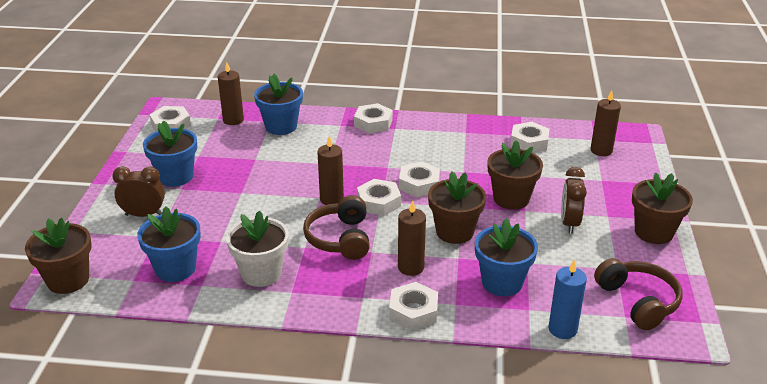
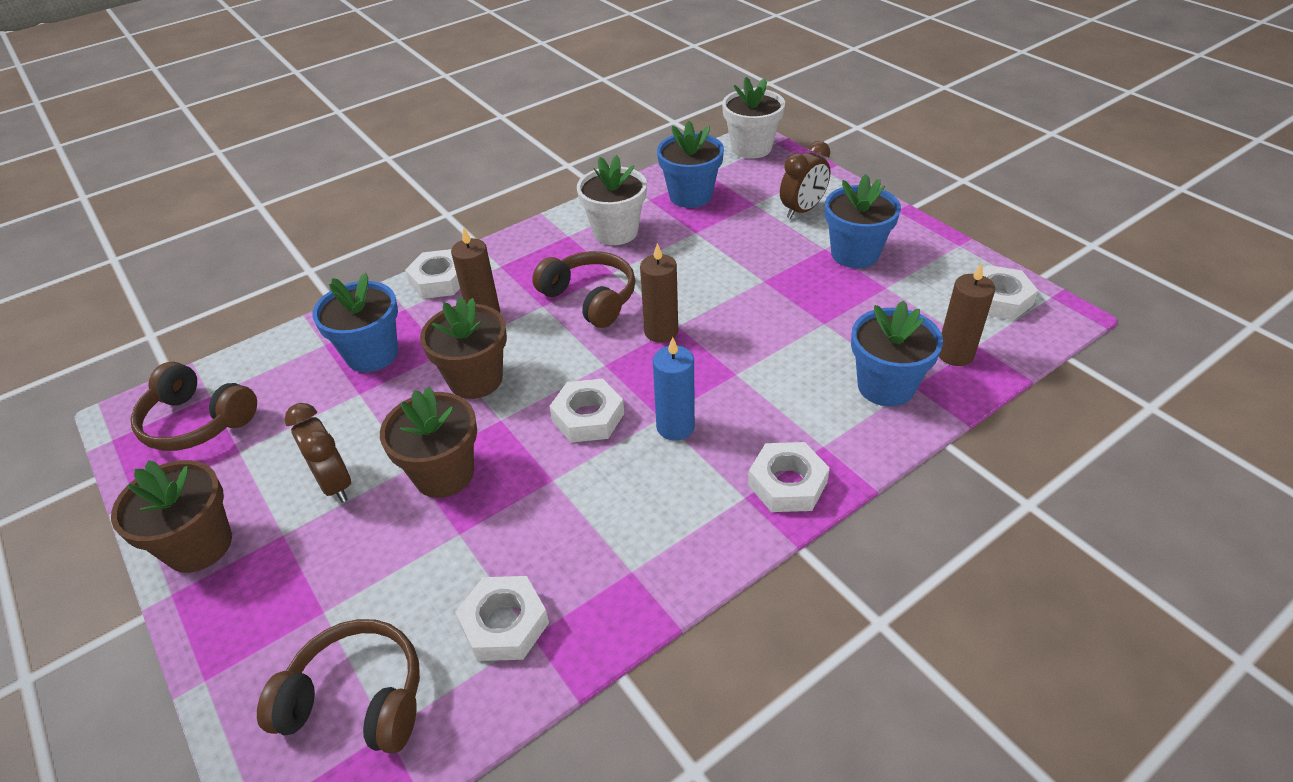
camera: 140 degrees right, 10 degrees up
brown flower pot [25,218,92,294] -> white flower pot [722,77,785,159]
white nut [357,179,401,216] -> none
blue candle [548,260,587,339] -> blue candle moved to [653,337,695,441]
brown candle [590,90,621,156] -> brown headphones [257,619,420,753]

